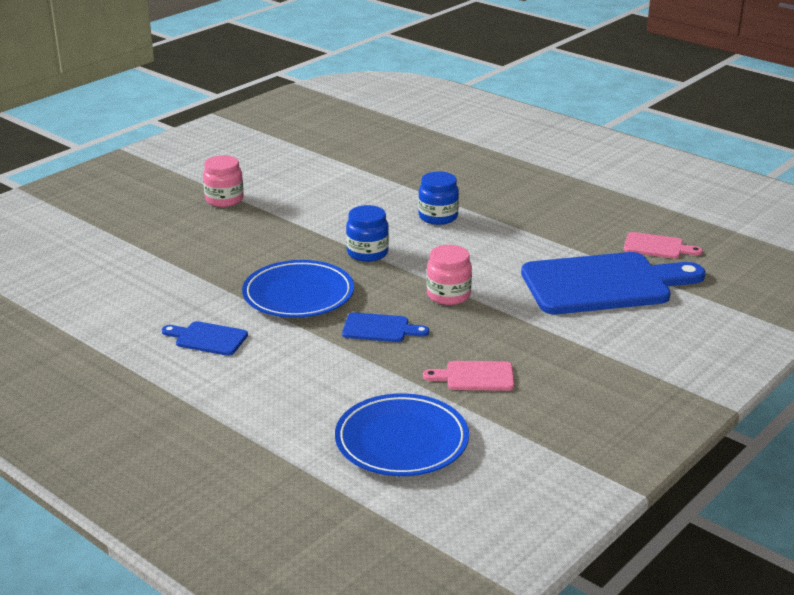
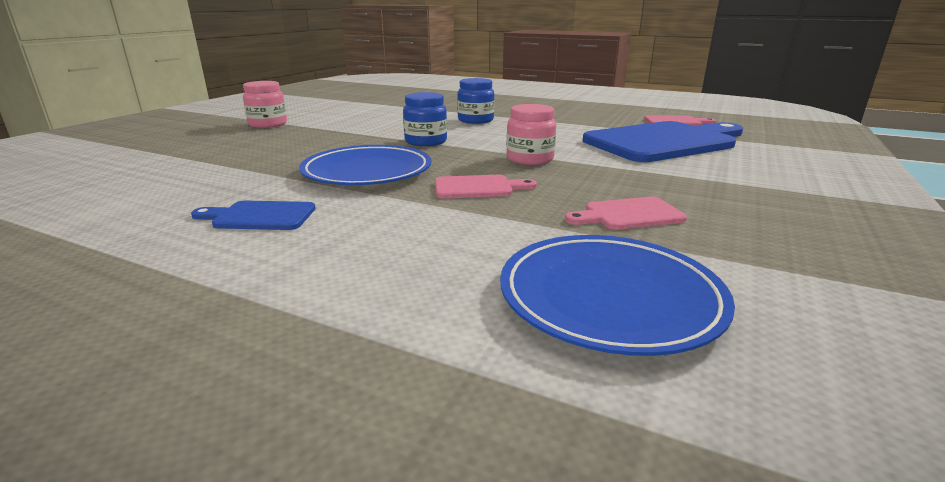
camera: 15 degrees left, 5 degrees down
blue cutting board [342,312,429,342] -> pink cutting board [435,175,537,199]

